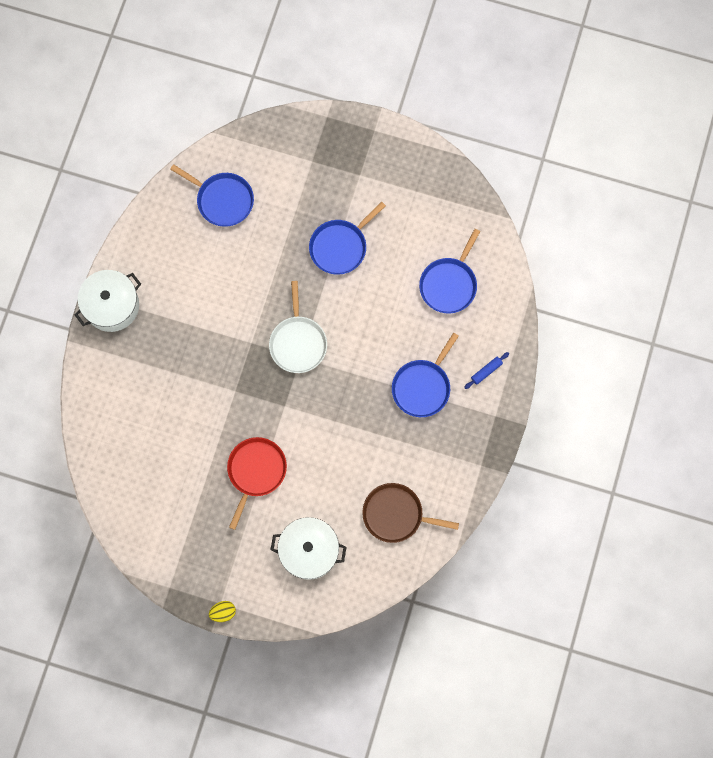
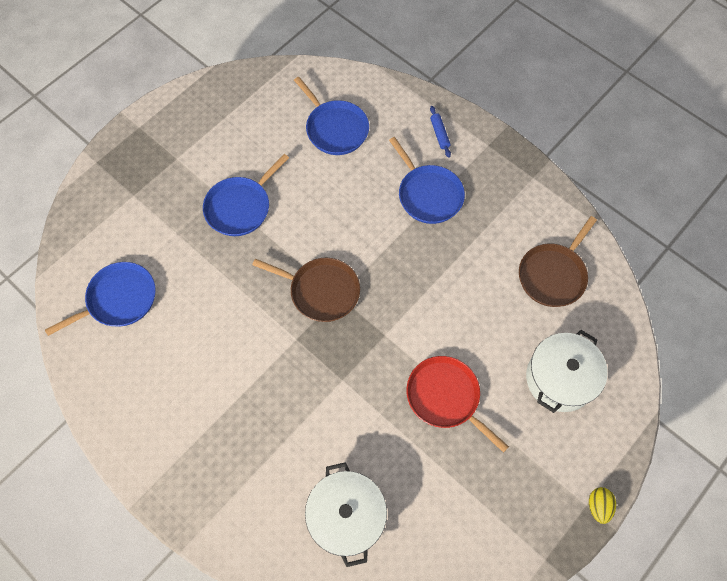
camera: 65 degrees left, 10 degrees down
white pot [74,270,141,332] -> white pot moved to [305,462,387,567]
white pan [269,281,327,373] -> brown pan [252,258,360,322]
blue pan [309,202,386,275] -> blue pan turned 60 degrees clockwise [203,154,289,236]

